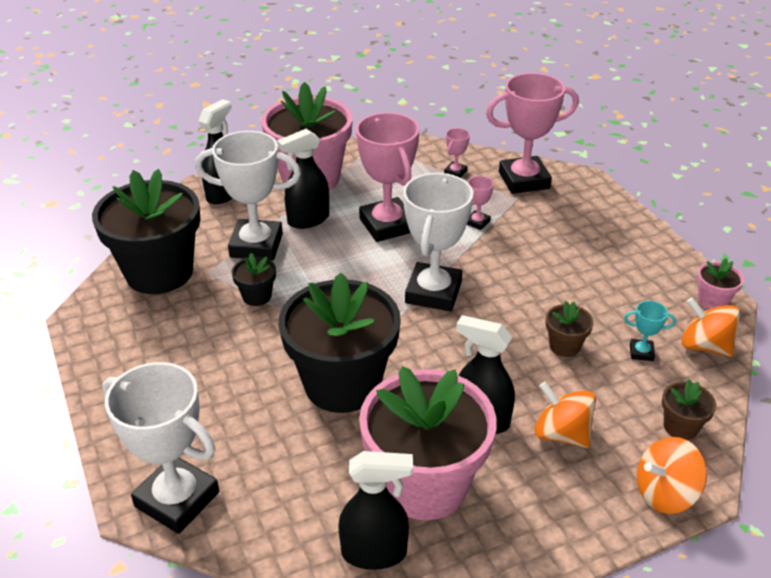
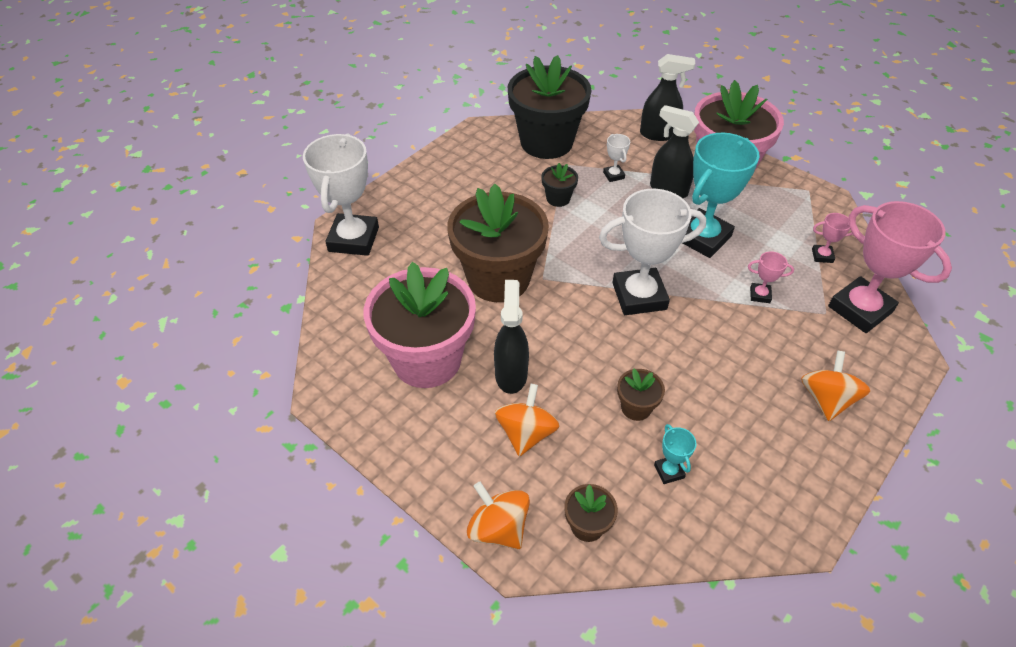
camera: 65 degrees right, 10 degrees up
white trophy [195,131,301,260] -> white trophy [603,134,630,182], size x0.43
black flower pot [279,273,401,413] -> brown flower pot [447,184,549,302]
black spray bottle [338,451,413,570] -> none
pink trophy [356,112,419,242] -> turquoise trophy [683,133,760,258]
orange spinning top [681,297,740,357] -> orange spinning top moved to [801,350,870,421]
pink flower pot [697,258,744,310] -> none

